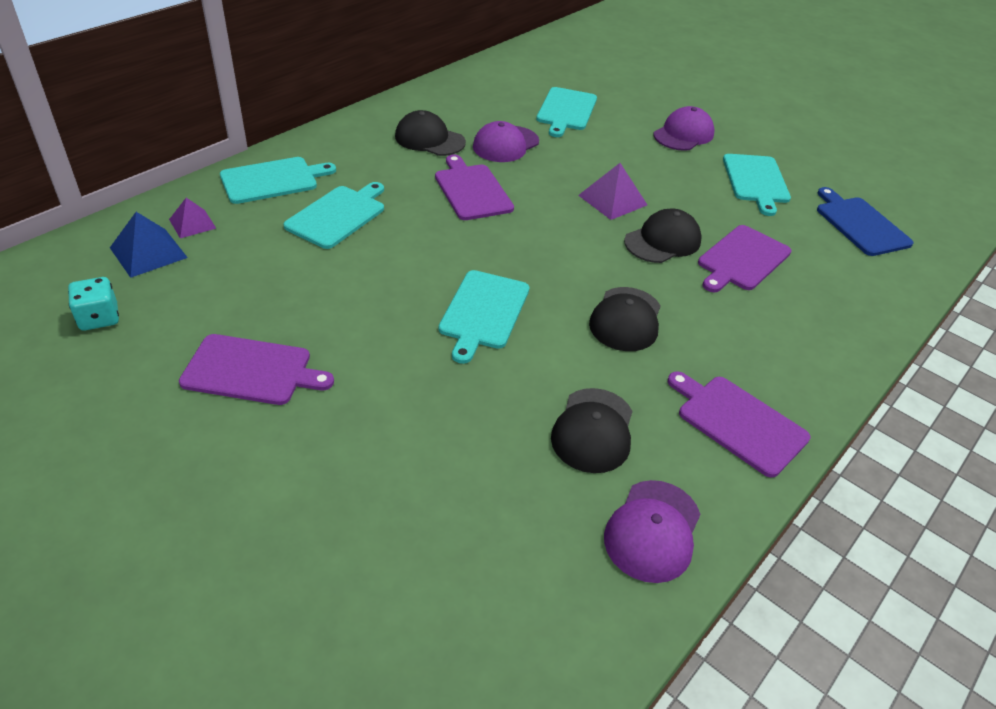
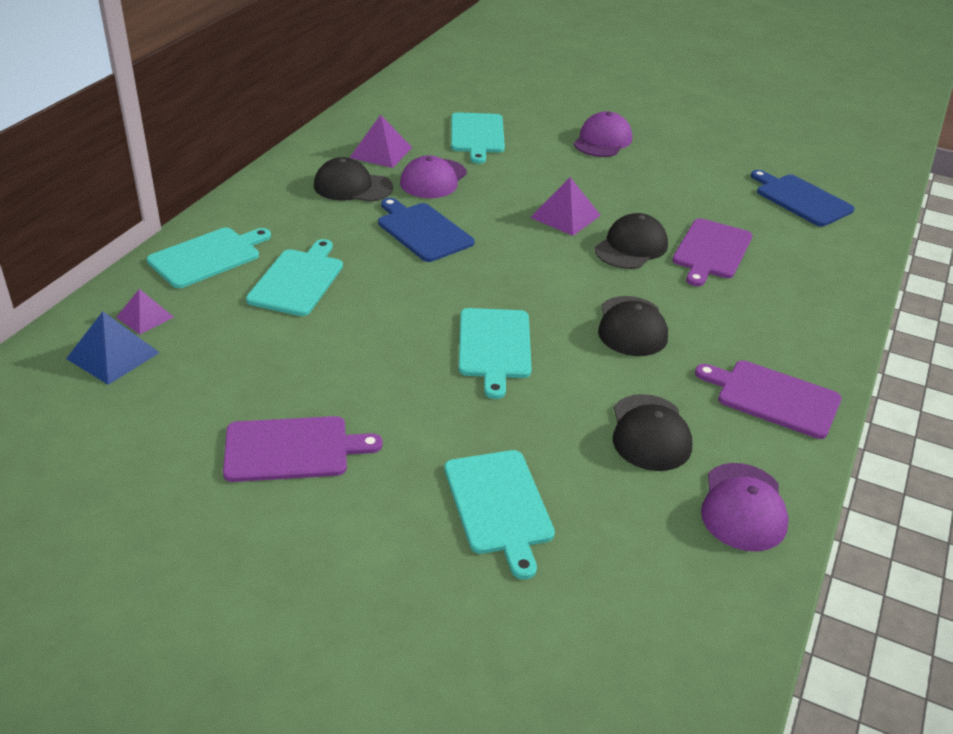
camera: 15 degrees left, 5 degrees down
turquoise dice [68,277,119,331] -> none
purple cutting board [435,155,514,220] -> blue cutting board [378,198,474,262]
turquoise cutting board [723,154,791,216] -> turquoise cutting board moved to [444,450,555,579]
none -> purple pyramid [349,115,412,168]

